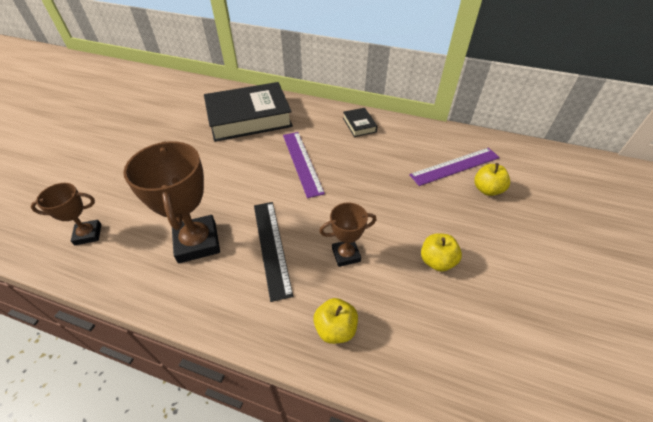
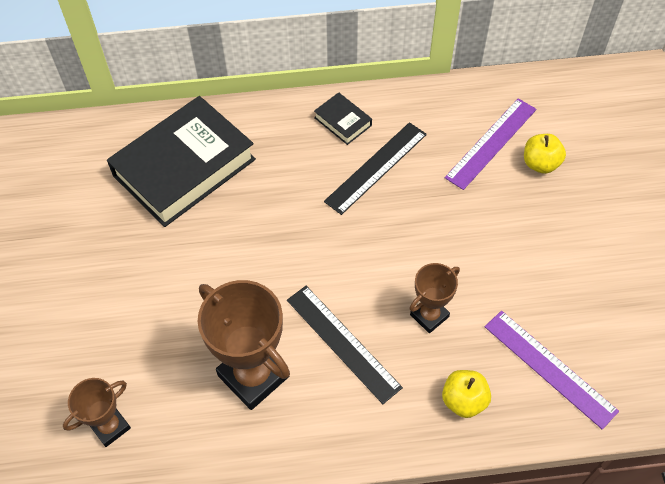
camera: 25 degrees left, 10 degrees up
purple ruler [283,132,325,198] -> purple ruler moved to [485,311,619,430]
yellow apple [421,233,462,272] -> none
none -> black ruler [324,122,427,215]

